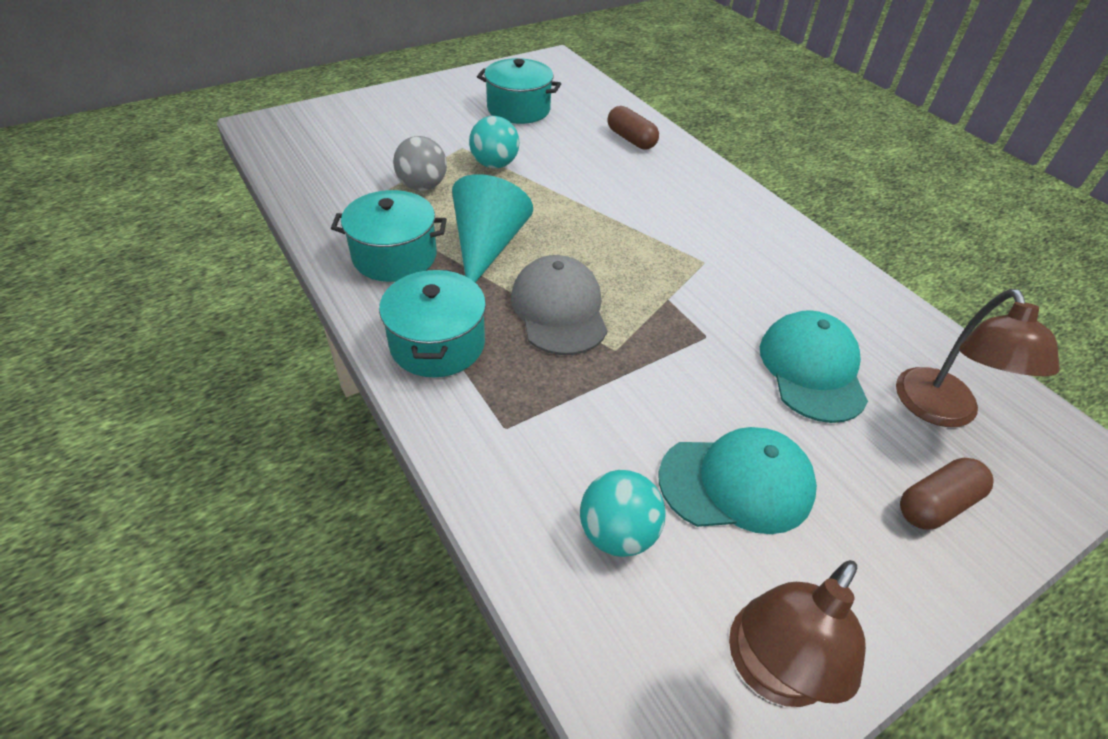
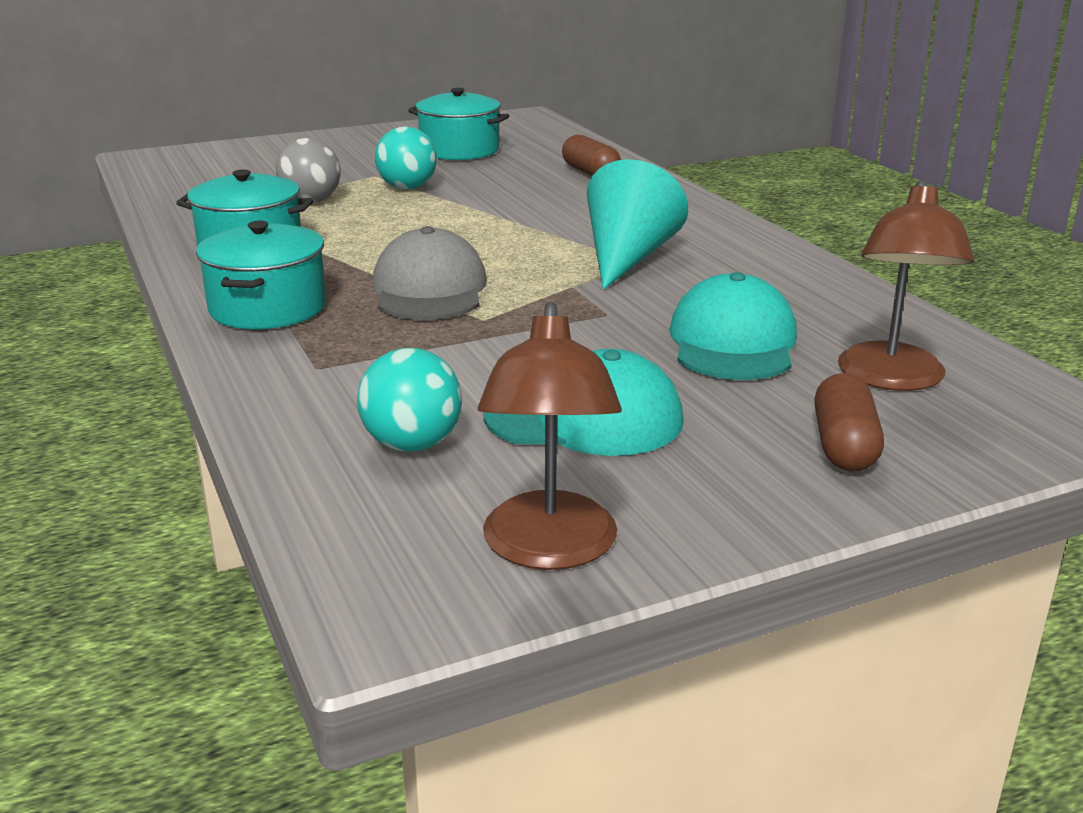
camera: 10 degrees right, 20 degrees down
turquoise cone [452,174,533,283] -> turquoise cone moved to [587,159,688,290]
brown lamp [729,560,866,707] -> brown lamp turned 45 degrees counterclockwise [478,302,622,570]
brown capsule [900,458,994,529] -> brown capsule turned 60 degrees counterclockwise [814,373,884,471]

